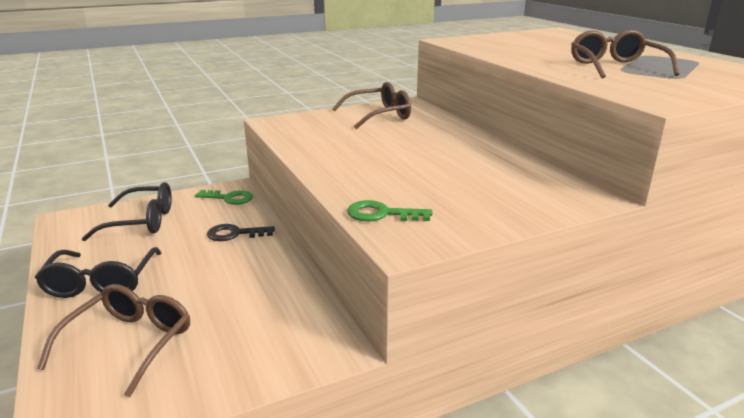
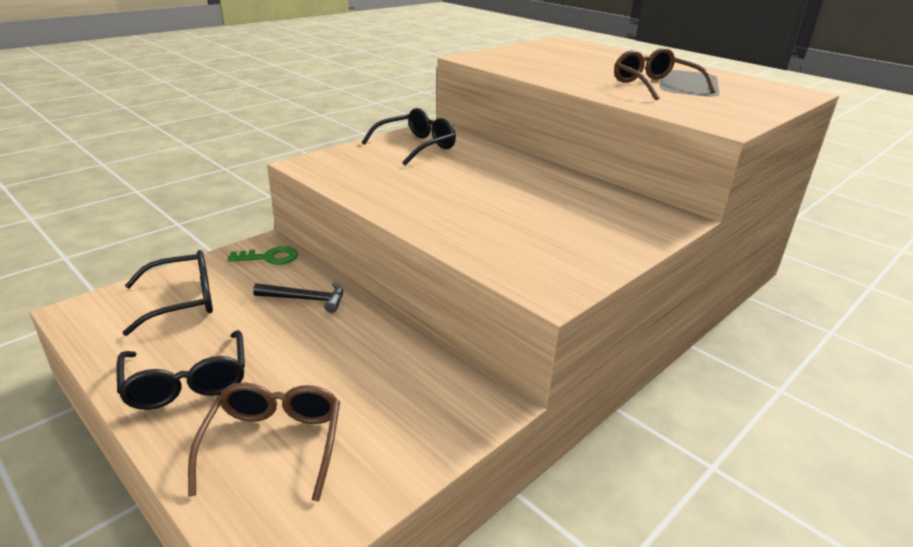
camera: 20 degrees left, 5 degrees up
black key [207,224,275,241] -> black hammer [253,283,343,313]
brown glasses [332,82,411,129] -> black glasses [362,108,456,165]
green key [347,200,432,221] -> none

